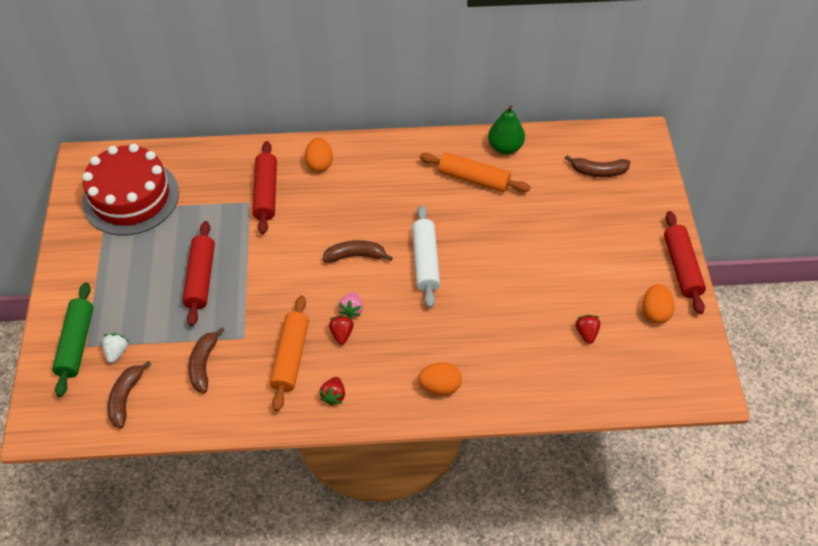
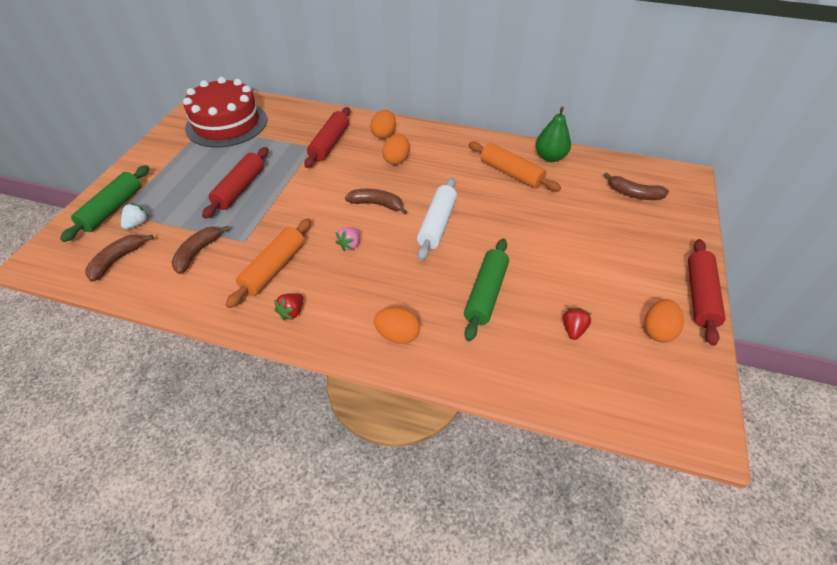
camera: 20 degrees right, 5 degrees down
red strawberry [329,315,354,345] -> none
none -> orange egg [382,134,409,165]
none -> green rolling pin [464,238,509,341]

